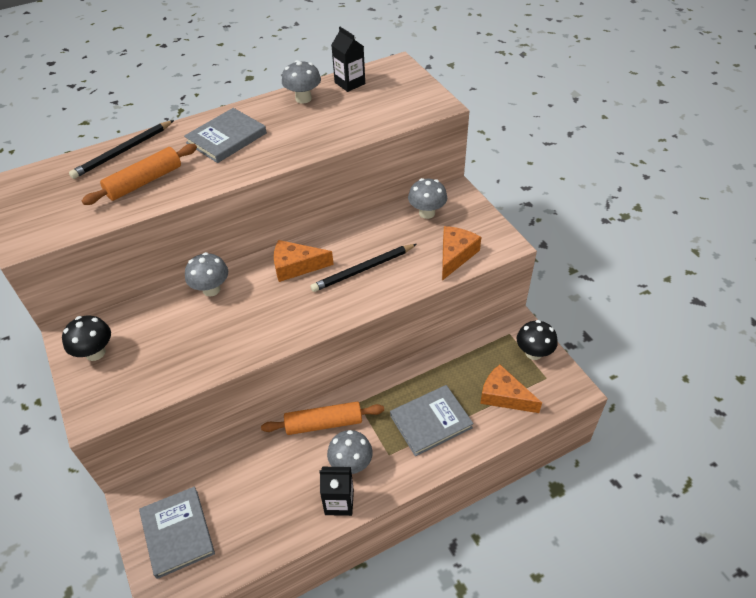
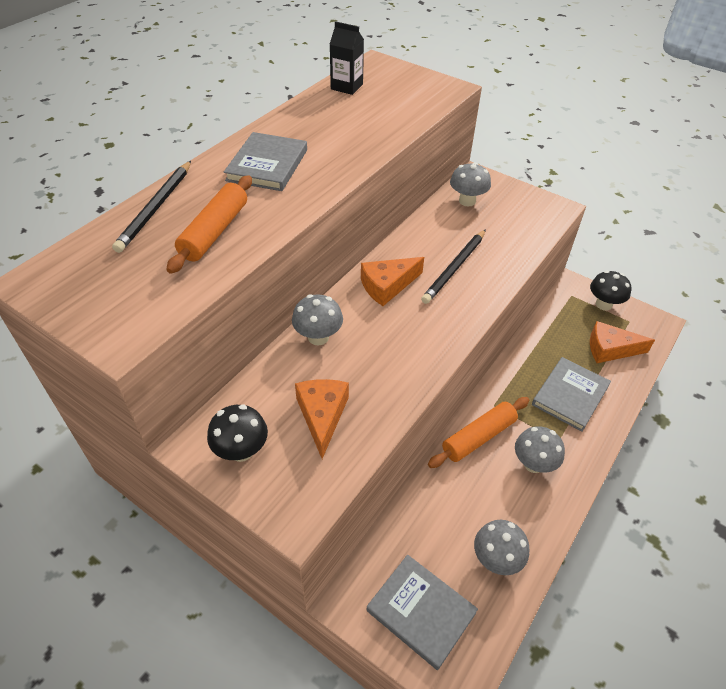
camera: 30 degrees left, 0 degrees up
grey mushroom [282,60,321,104] -> grey mushroom moved to [474,520,529,575]
black carton [319,467,354,516] -> none
orange cheese [442,226,481,280] -> orange cheese moved to [295,379,349,459]

